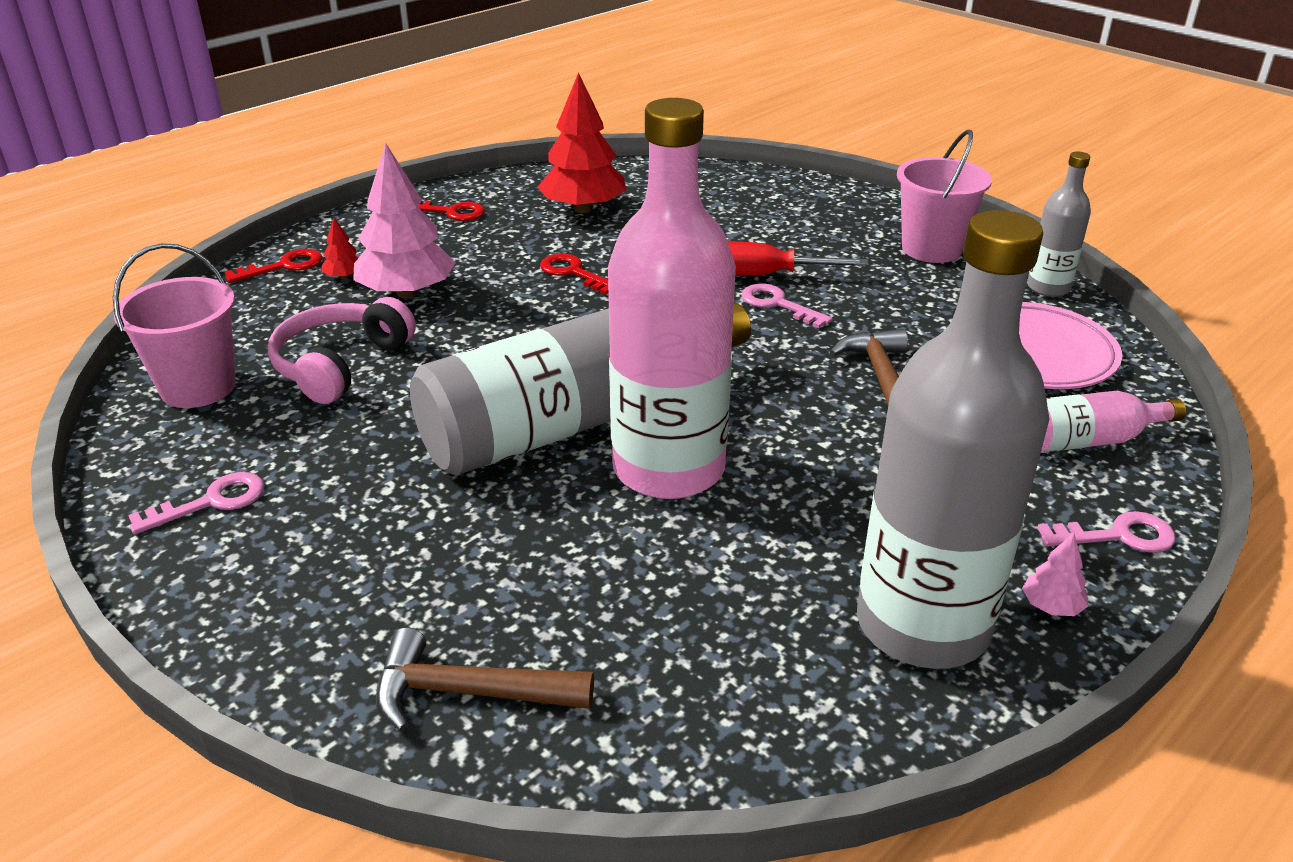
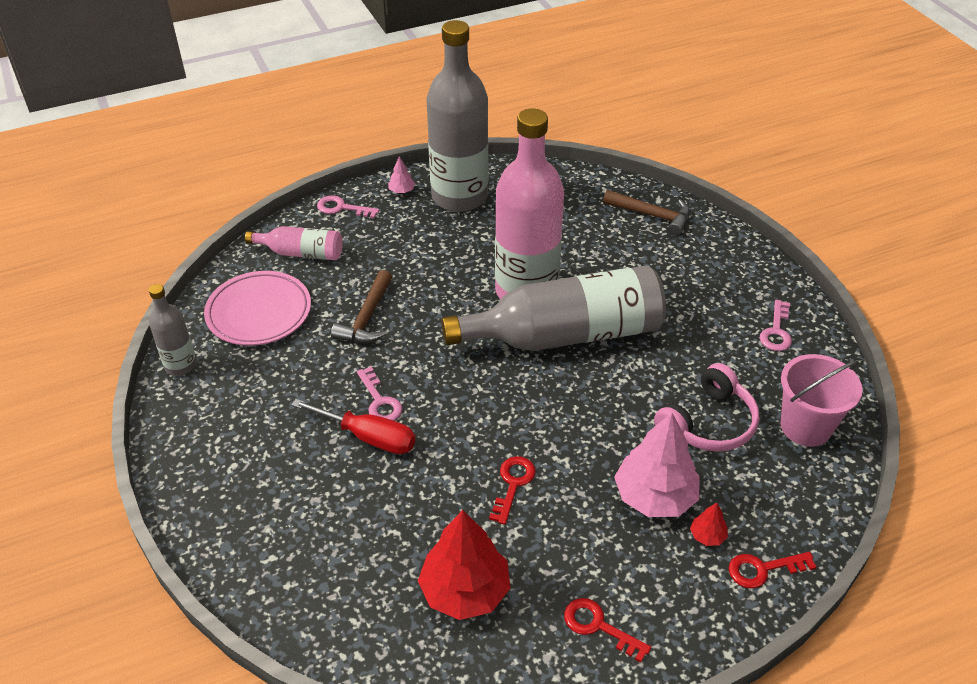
camera: 160 degrees left, 10 degrees up
pink key [128,472,265,534] -> pink key turned 60 degrees counterclockwise [760,300,792,351]
red key [540,254,608,295] -> red key turned 135 degrees counterclockwise [489,456,536,525]
pink bucket [897,130,992,263] -> none

